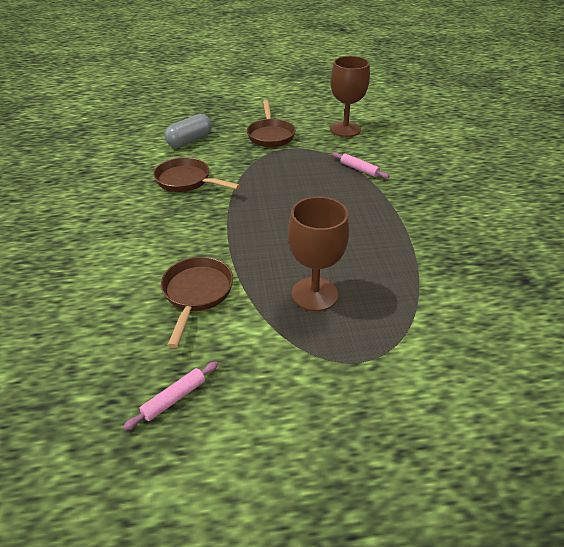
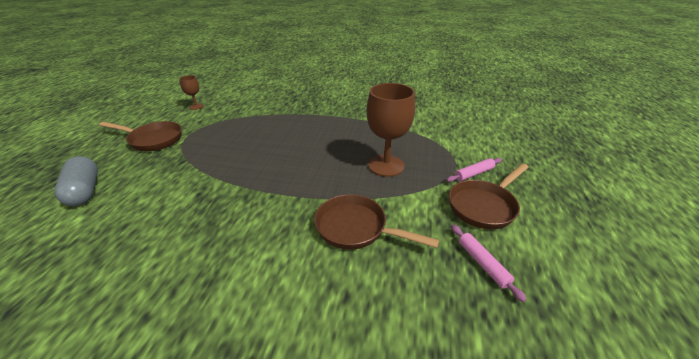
camera: 70 degrees left, 5 degrees down
brown pan [153,157,240,192] -> brown pan moved to [449,163,529,229]
brown goblet [330,56,370,137] -> brown goblet [179,75,204,110], size x0.51
pink rolling pin [332,152,389,179] -> pink rolling pin moved to [446,158,502,182]

